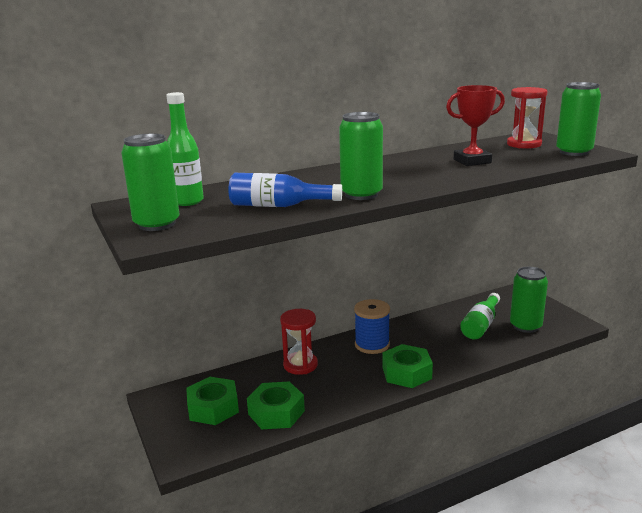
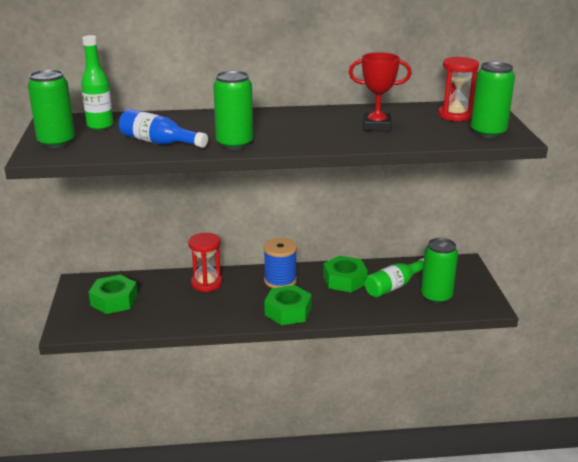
camera: 20 degrees right, 5 degrees up
green nut [247,381,305,429] -> green nut moved to [323,256,368,292]

